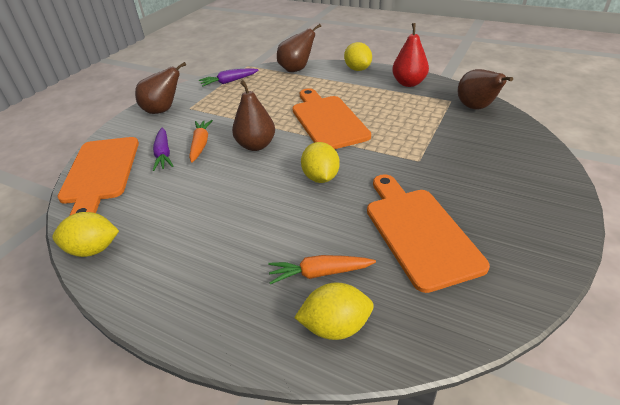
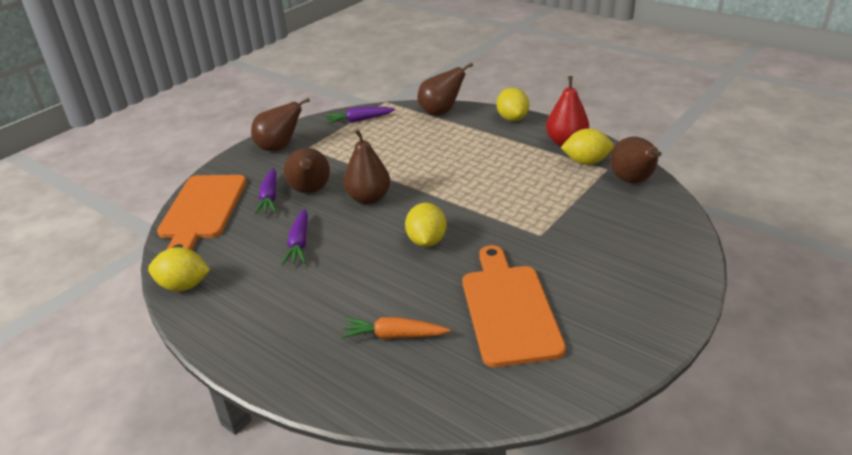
camera: 10 degrees right, 5 degrees down
orange carrot [189,120,213,163] -> brown pear [284,148,330,193]
orange cutting board [292,88,371,149] -> none
yellow lemon [294,282,374,340] -> yellow lemon moved to [561,128,614,165]
none -> purple carrot [282,209,308,265]

